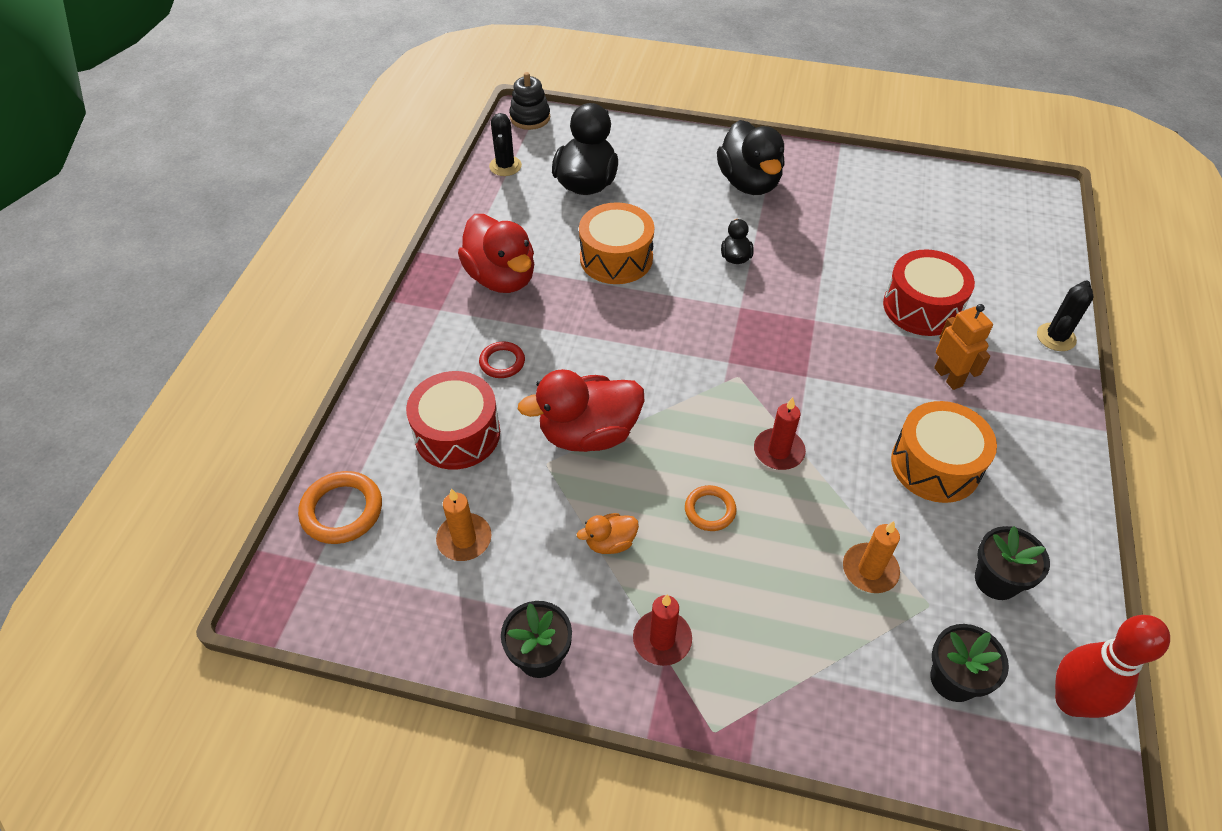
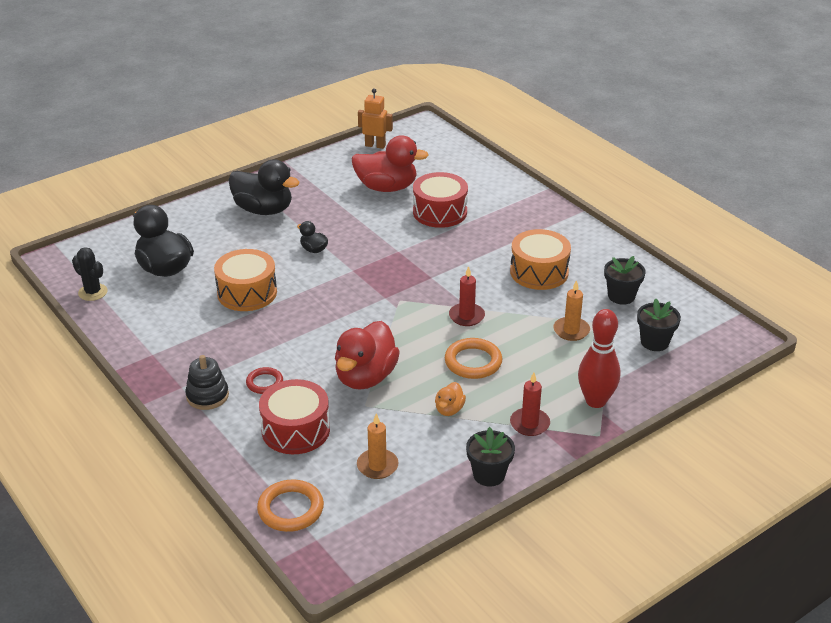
camera: 50 degrees left, 15 degrees down
red duck [458,214,534,293] -> red duck moved to [351,135,429,192]
black stacking toy [509,72,550,130] -> black stacking toy moved to [185,355,229,410]
orange ring [685,485,737,531] -> orange ring [445,338,502,379], size x1.59
orange robot [934,304,993,390] -> orange robot moved to [358,88,393,149]
black cactus [1037,281,1094,351] -> none
red bowling pin [1055,615,1170,718] -> red bowling pin moved to [578,309,620,408]

